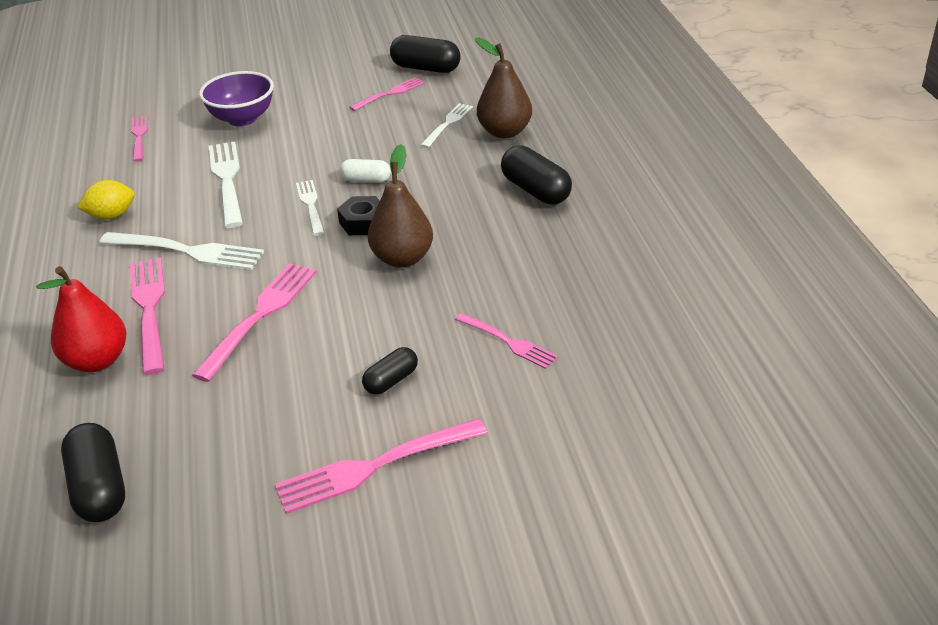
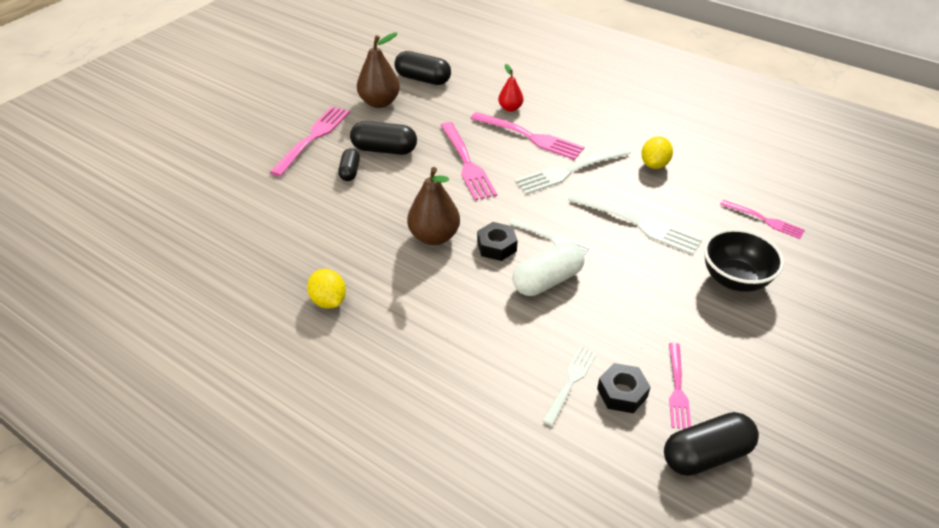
camera: 135 degrees right, 5 degrees up
red pear [36,266,127,372] -> red pear [498,64,523,112], size x0.58
purple bowl [199,71,274,126] -> black bowl [704,229,784,292]
white capsule [340,159,391,183] -> white capsule [512,242,585,296], size x1.67
white fork [420,103,473,148] -> white fork turned 135 degrees counterclockwise [542,347,597,426]
pink fork [455,313,558,369] -> none
brown pear [475,38,532,138] -> brown pear moved to [357,32,400,108]
black capsule [501,145,572,205] -> black capsule moved to [350,121,417,155]
none -> yellow lemon [307,269,346,309]
none -> black nut [597,363,650,413]

